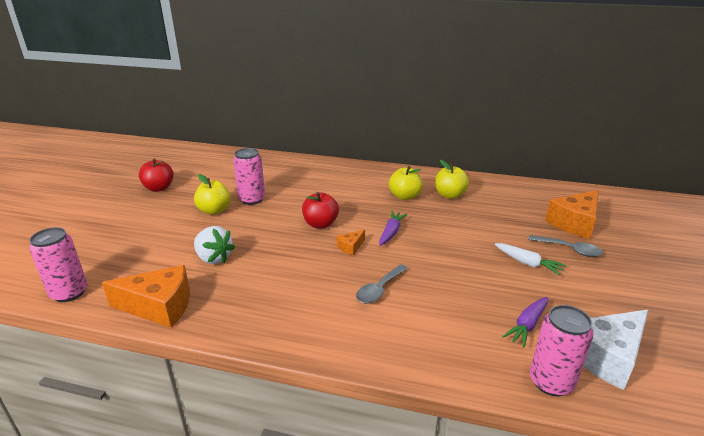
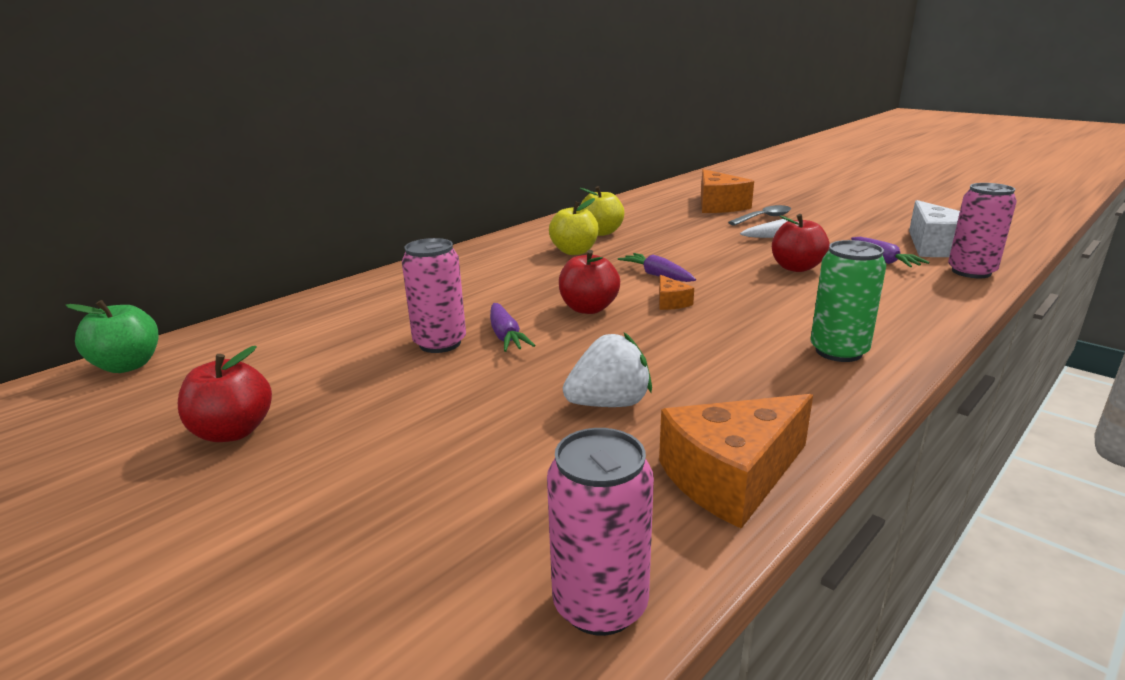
camera: 60 degrees left, 5 degrees down
orange cheese [102,265,190,328] -> orange cheese turned 150 degrees counterclockwise [659,394,813,529]
yellow apple [194,174,231,215] -> none
grey spoon [356,264,408,303] -> none
none -> green apple [65,300,158,373]
none -> purple carrot [490,303,536,352]
none -> red apple [772,214,830,272]
none -> green can [810,240,886,362]

